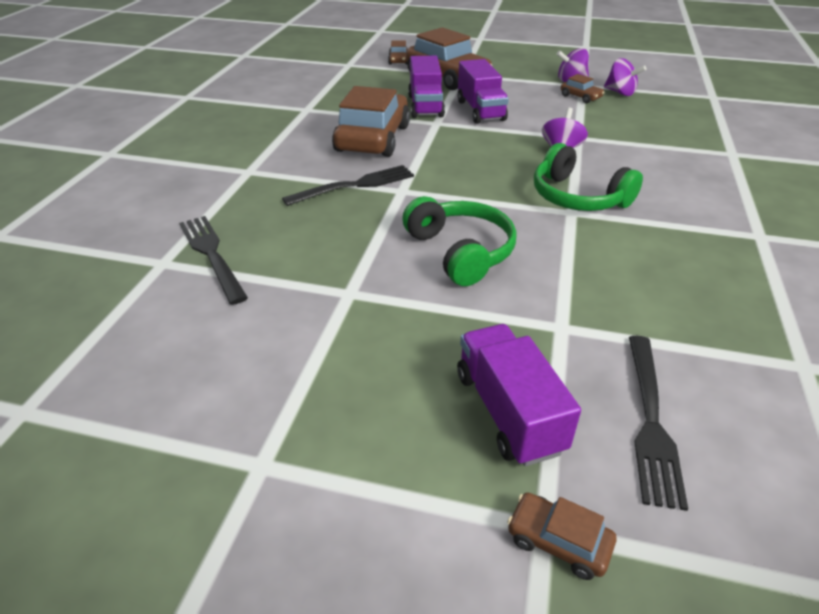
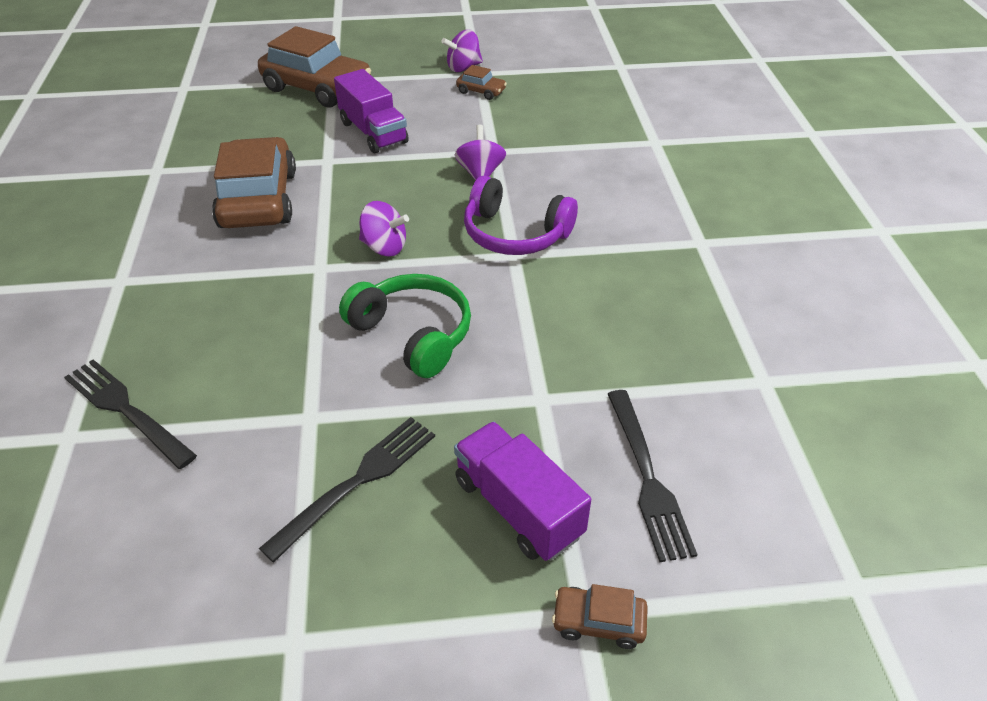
camera: 20 degrees left, 5 degrees up
black fork [282,165,414,206] -> black fork moved to [259,417,435,562]
brown car [388,40,408,64] -> none
purple truck [408,56,445,118] -> none
green headphones [534,143,643,211] -> purple headphones [464,176,578,255]
purple spinning top [604,58,647,96] -> purple spinning top moved to [359,201,409,256]

